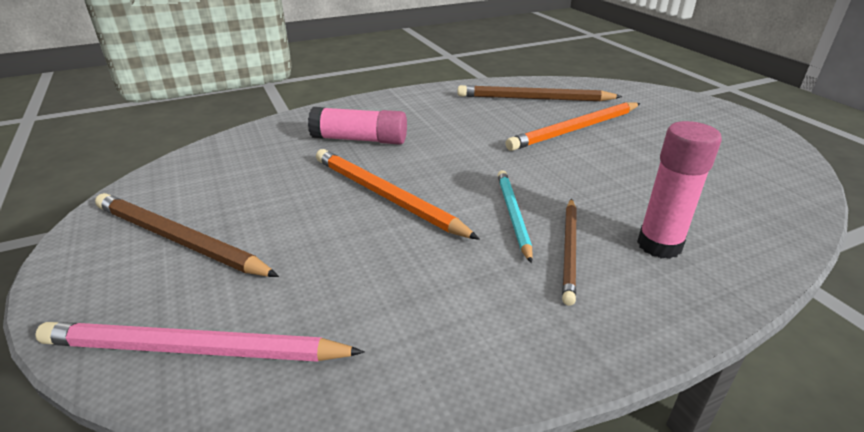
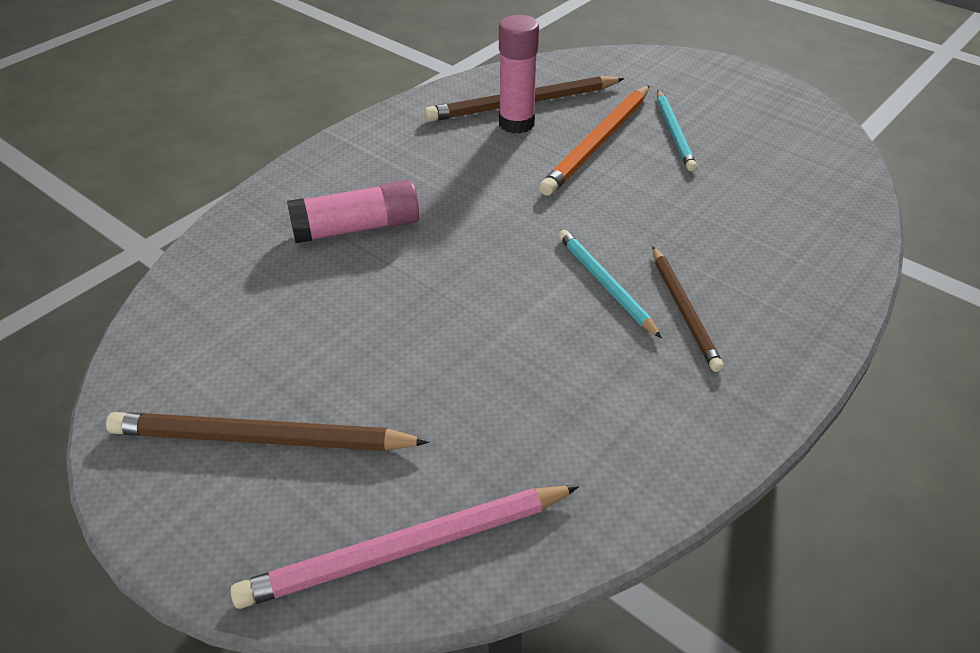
camera: 25 degrees left, 10 degrees up
orange pencil [316,149,480,240] -> none
pink glue stick [637,121,722,259] -> pink glue stick moved to [499,15,539,133]
none -> turquoise pencil [657,90,697,171]

